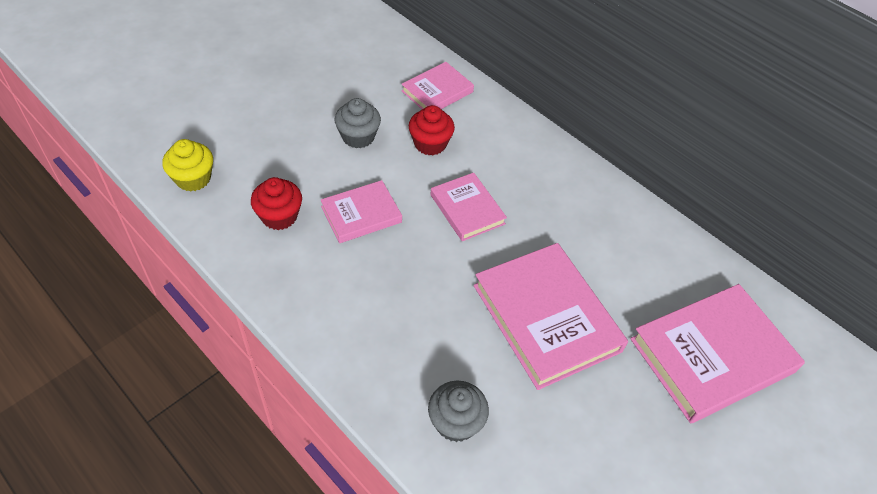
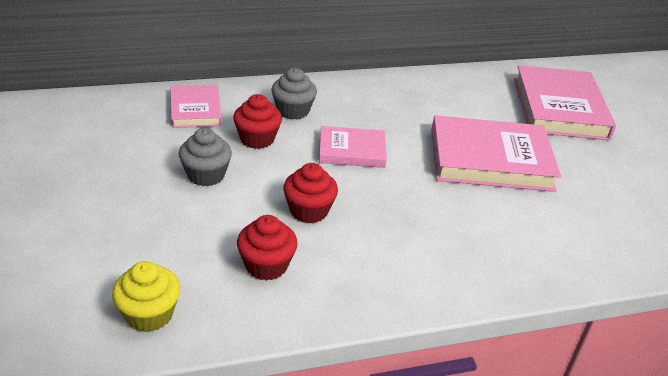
camera: 60 degrees left, 15 degrees down
pink book [320,180,402,243] -> red cupcake [283,163,338,223]
grey cupcake [428,381,489,442] -> grey cupcake moved to [272,68,317,120]

